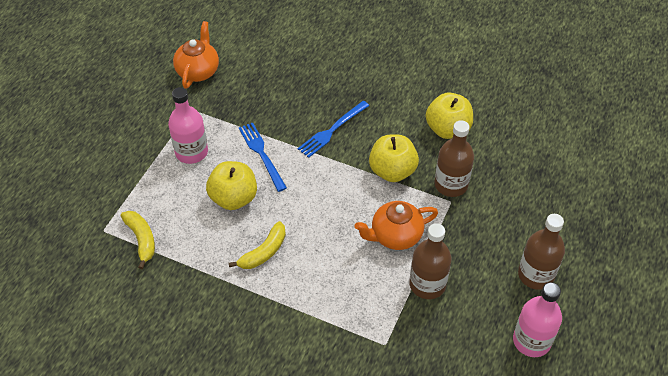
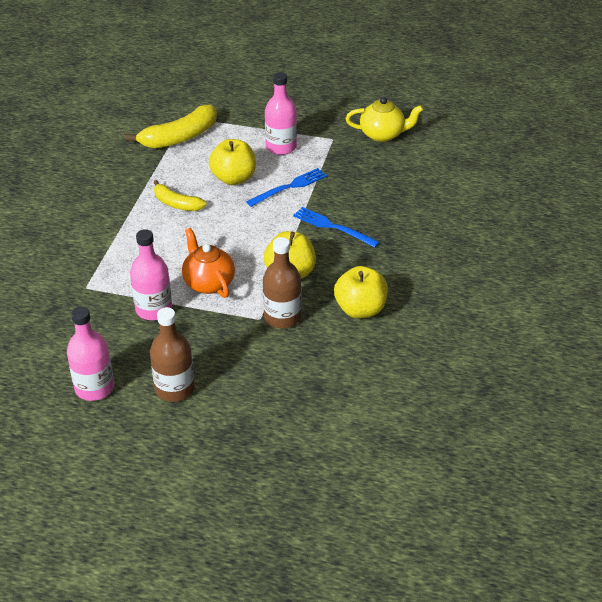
camera: 80 degrees right, 10 degrees down
yellow banana [121,211,155,269] -> yellow banana [125,105,217,149], size x1.64
orange teapot [173,21,219,89] -> yellow teapot [346,97,424,142]
brown bottle [409,223,452,299] -> pink bottle [130,229,172,320]

